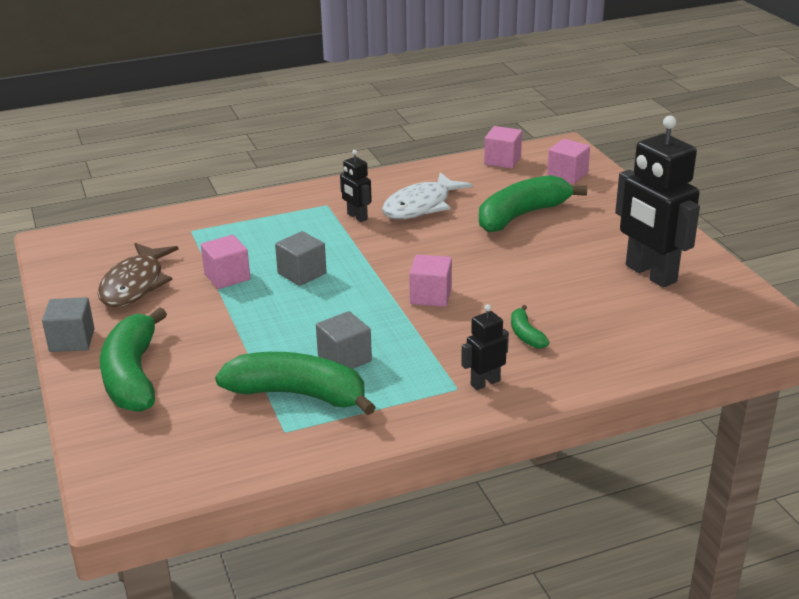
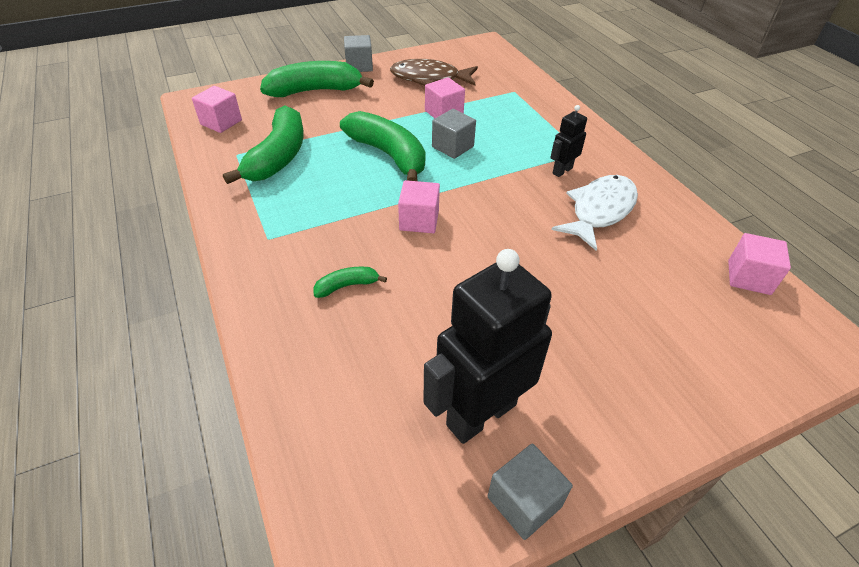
camera: 85 degrees right, 15 degrees up
grey cube [316,311,372,369] -> grey cube moved to [488,444,573,540]
white fish [382,172,473,219] -> white fish turned 90 degrees clockwise [552,175,638,251]
black robot [461,304,509,390] -> none
green banana [479,175,587,232] -> green banana moved to [340,111,425,181]
pink cube [547,139,590,184] -> pink cube moved to [192,86,242,133]

